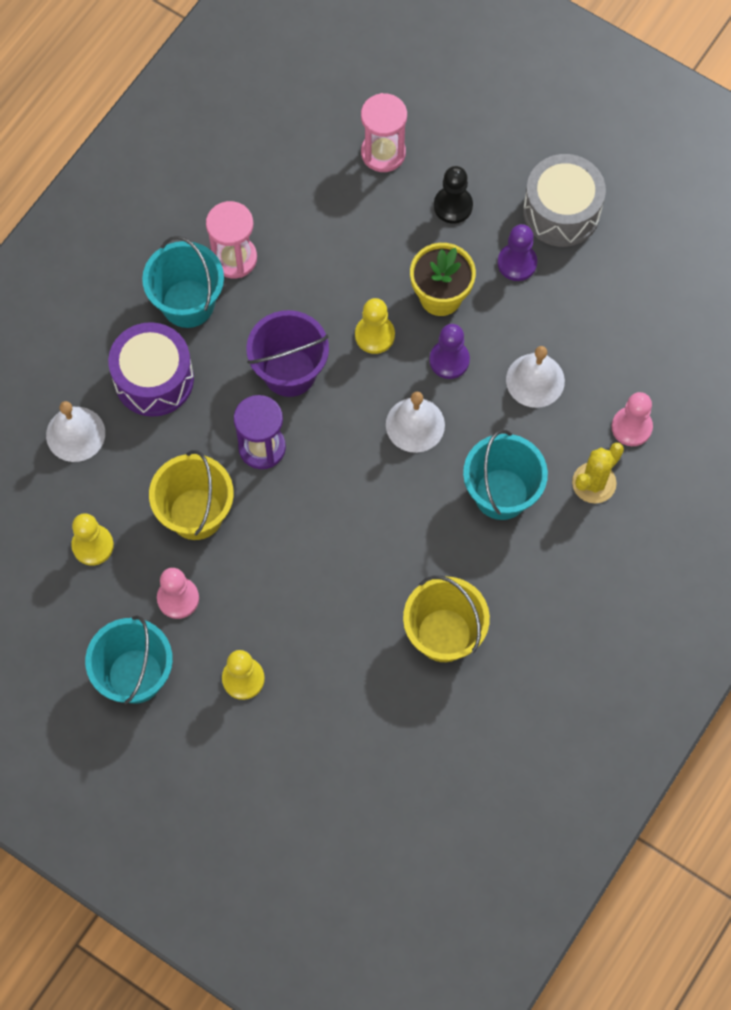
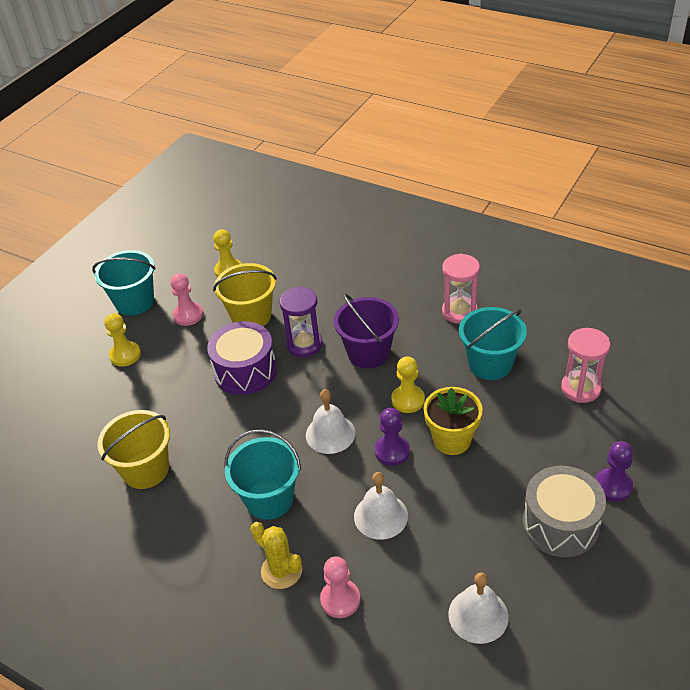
camera: 90 degrees right, 25 degrees down
white bell [46,401,105,462] -> white bell moved to [448,573,508,644]
purple drum [108,322,194,417] -> purple drum moved to [207,321,277,395]
turquoise bucket [142,236,224,328] -> turquoise bucket moved to [459,307,527,380]
black pawn [434,166,473,224] -> none
purple pawn [498,224,537,281] -> purple pawn moved to [595,441,633,501]

